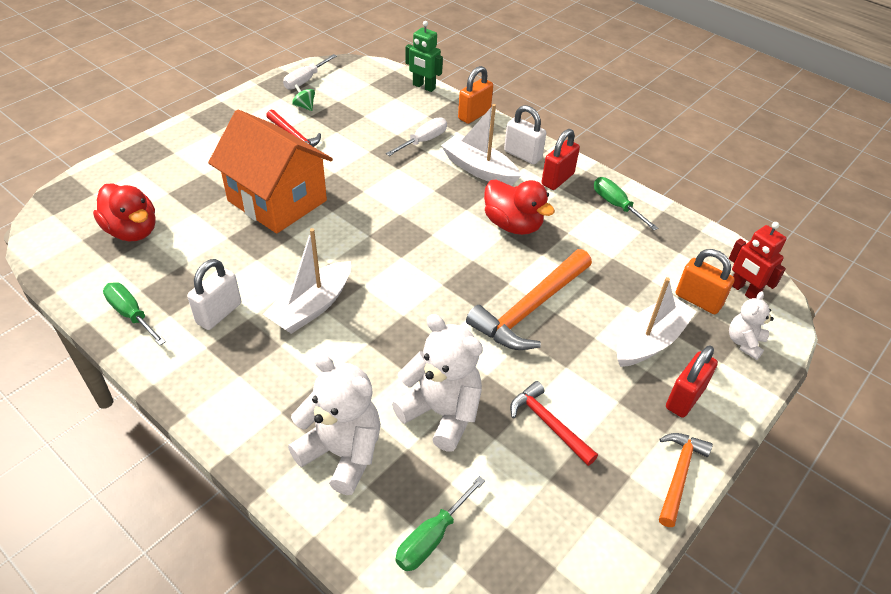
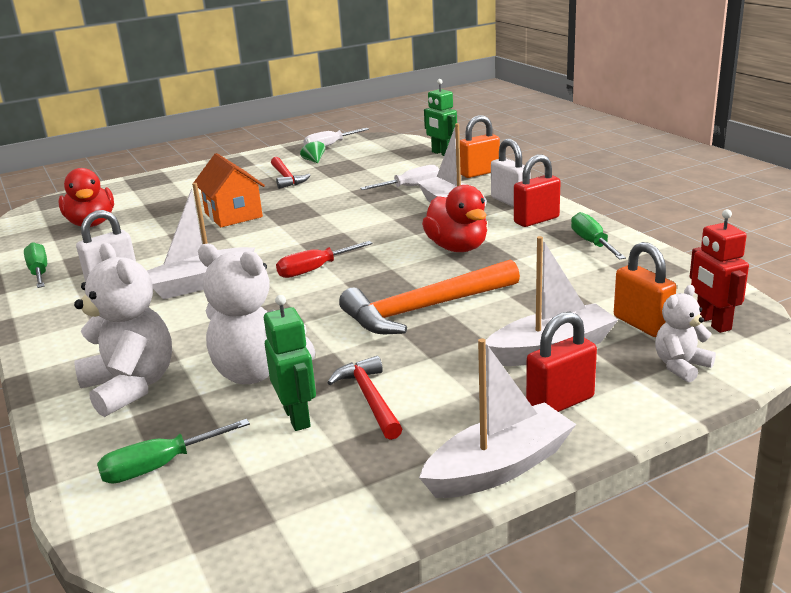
camera: 25 degrees right, 20 degrees down
orange house [208,110,333,234] -> orange house [193,153,265,227], size x0.64
white teddy bear [392,314,483,452] -> white teddy bear turned 150 degrees clockwise [198,244,315,384]
orange hammer [659,433,713,527] -> white boat [419,339,576,498]
none -> green robot [264,295,316,431]
none -> red screwdriver [276,241,373,278]

